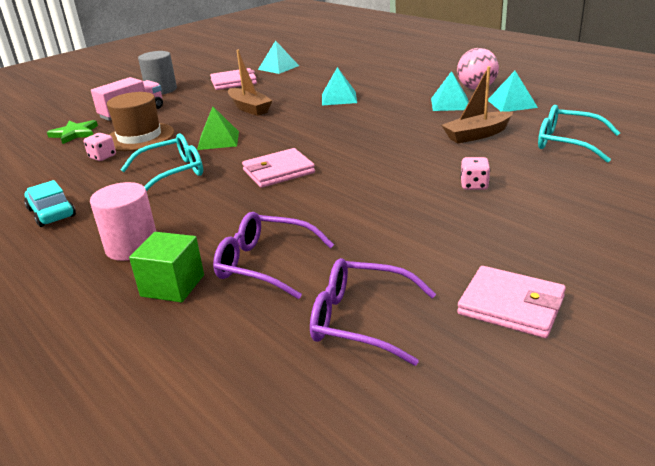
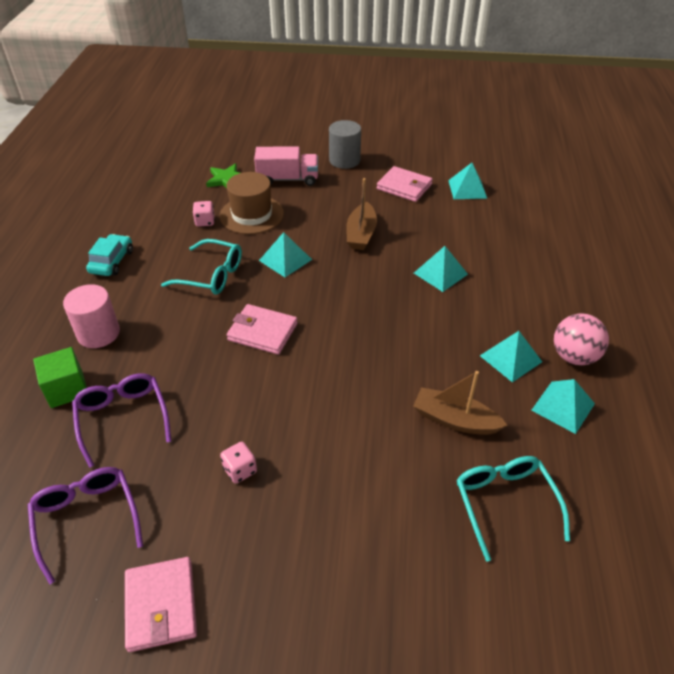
camera: 45 degrees right, 15 degrees up
green pyramid [197,107,239,150] -> turquoise pyramid [259,232,312,277]
pink dice [460,157,490,190] -> pink dice moved to [220,442,257,484]

